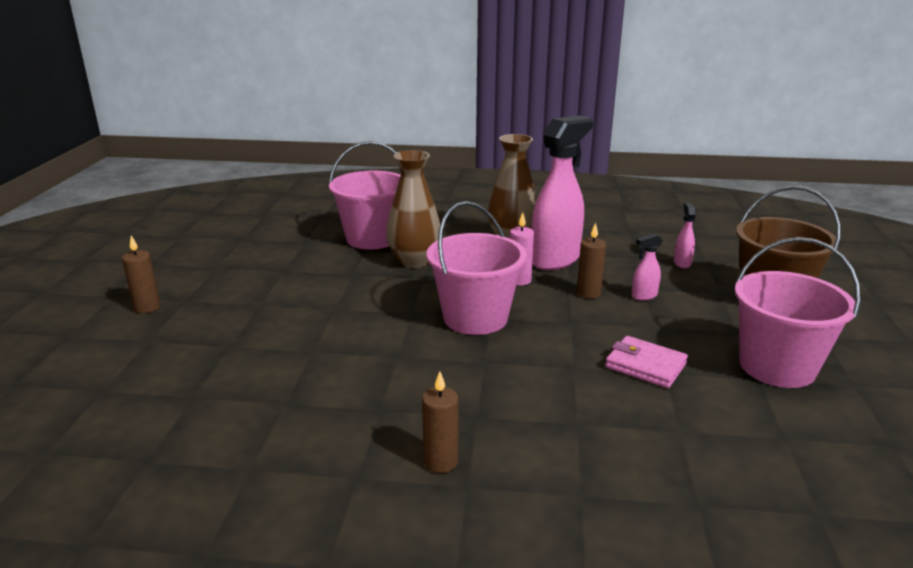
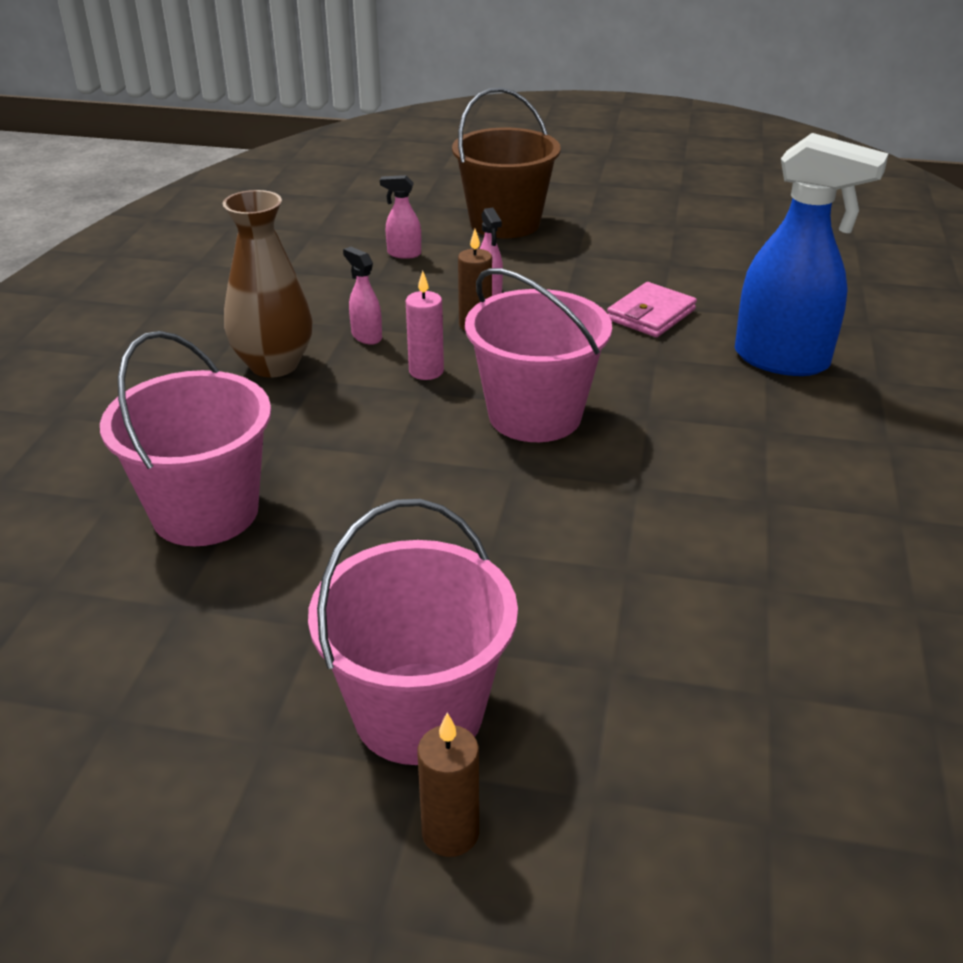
camera: 85 degrees left, 10 degrees up
brown vase [386,150,440,268] -> none
brown candle [422,371,458,473] -> none
pink spray bottle [531,116,593,270] -> pink spray bottle [343,247,382,345], size x0.42
pink bucket [734,237,861,388] -> pink bucket moved to [308,499,518,765]
none -> blue spray bottle [735,133,889,376]

